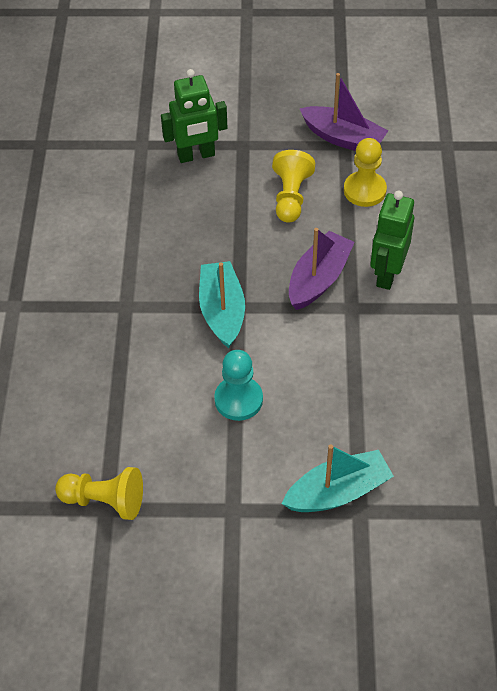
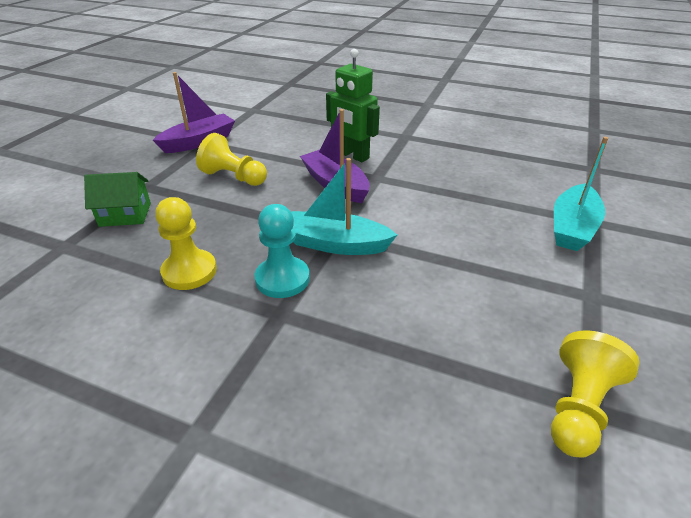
camera: 70 degrees left, 15 degrees down
green robot [161,69,228,163] -> green house [84,172,151,227]
turquoise pawn [214,350,263,421] -> turquoise pawn moved to [255,204,310,298]
turquoise boat [282,444,394,512] -> turquoise boat turned 150 degrees counterclockwise [554,137,608,251]
yellow pawn [344,138,387,207] -> yellow pawn moved to [155,197,217,290]

